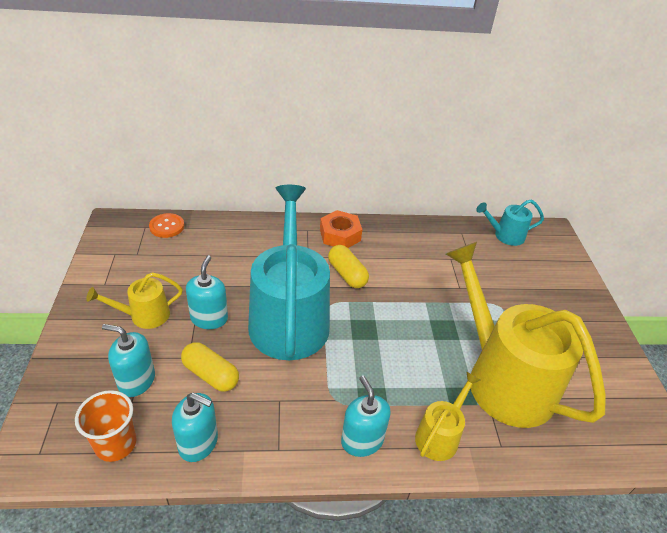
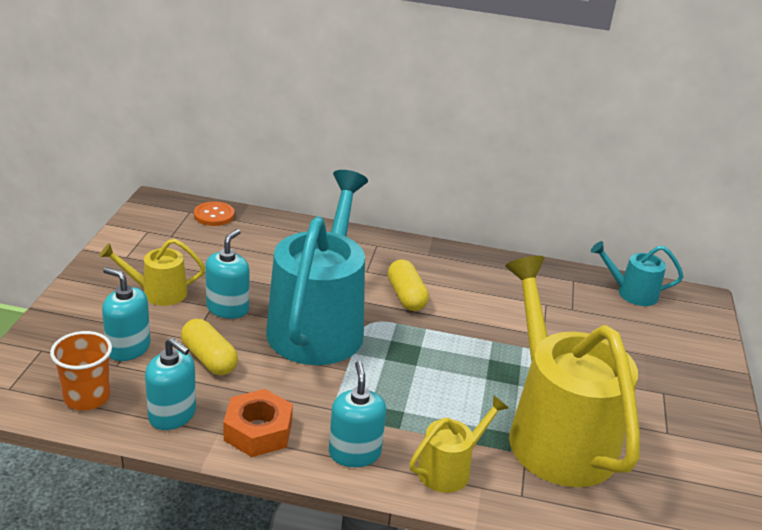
camera: 15 degrees right, 10 degrees down
orange nut [320,210,362,248] -> orange nut moved to [223,389,293,457]

